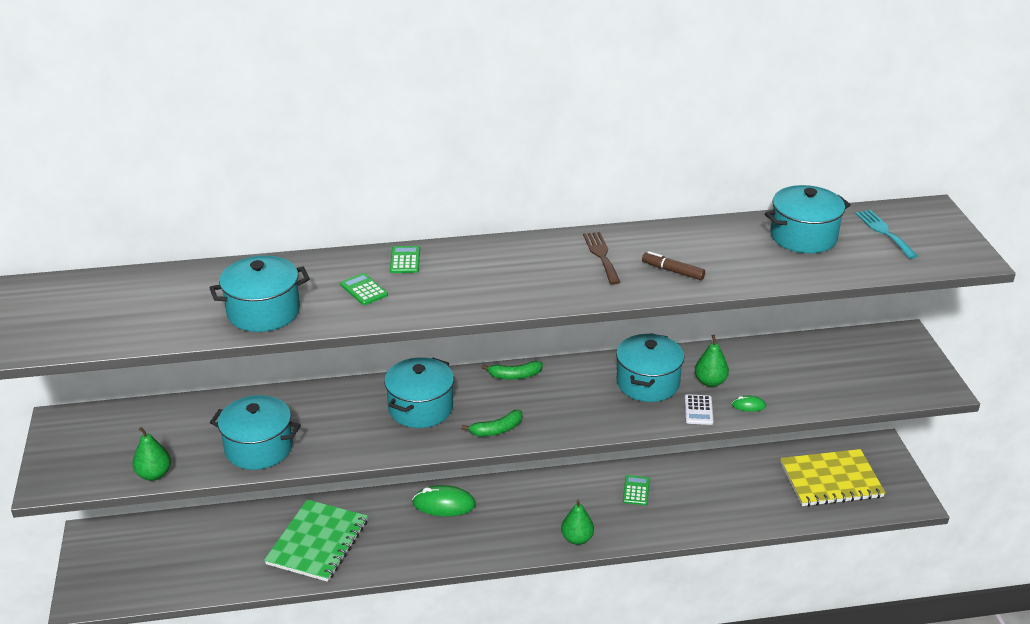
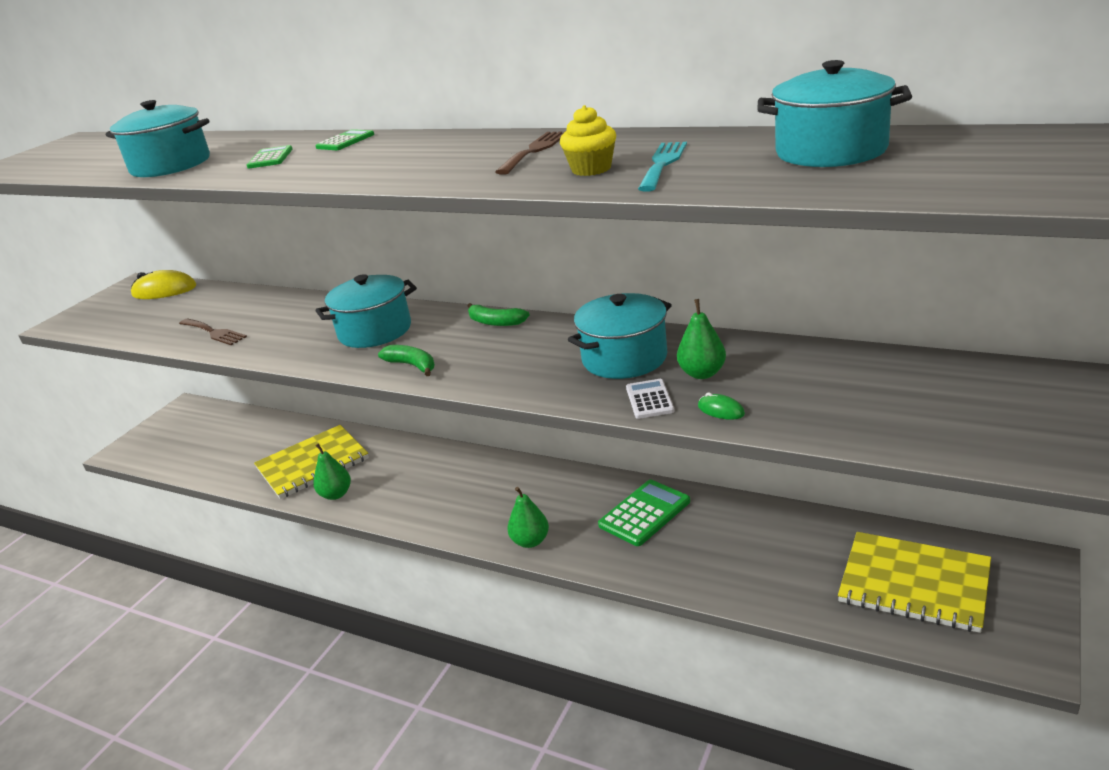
camera: 40 degrees right, 5 degrees down
green pear [133,427,171,481] -> green pear moved to [313,443,351,500]
turquoise pot [210,395,301,470] -> brown fork [179,318,247,345]
green notebook [264,499,368,582] -> yellow notebook [254,425,369,499]
green mouse [412,485,476,516] -> none
green banana [461,410,523,436] -> green banana turned 150 degrees counterclockwise [378,345,435,376]
green calculator [623,475,650,505] -> green calculator [598,480,690,546], size x1.71
brown marker [642,251,705,280] -> yellow cupcake [560,105,616,176]
white calculator [685,394,713,425] -> white calculator turned 135 degrees clockwise [626,379,675,419]
turquoise fork [856,210,918,259] -> turquoise fork moved to [638,142,687,192]
none -> yellow mouse [131,270,197,299]

